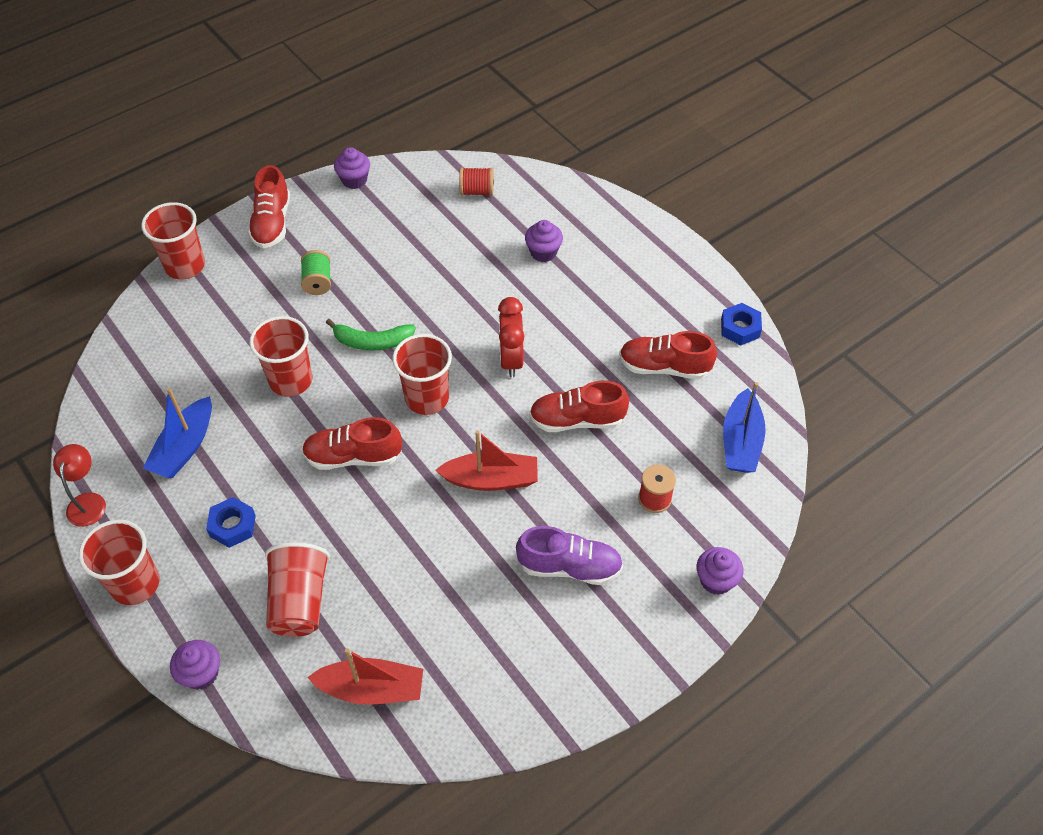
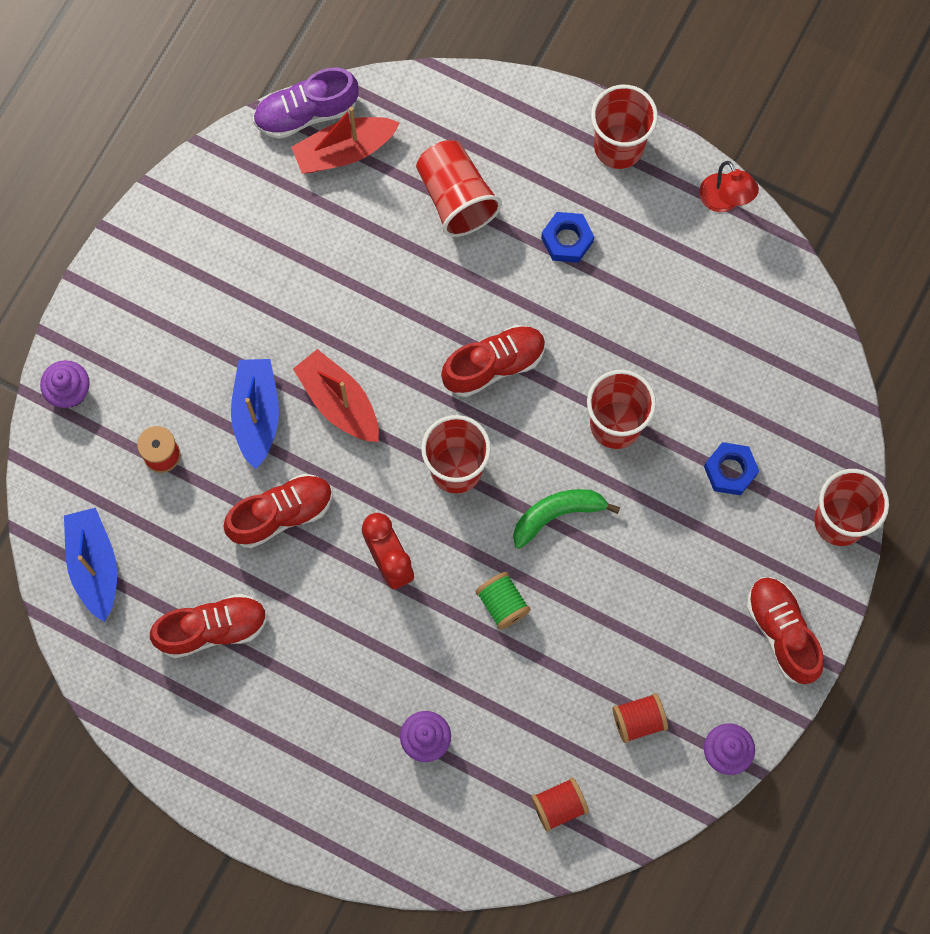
camera: 155 degrees right, 20 degrees up
blue boat [143,388,212,478] -> blue boat moved to [231,359,279,470]
purple cupcake [170,640,220,690] -> none
green spool [301,250,331,295] -> green spool moved to [476,572,531,630]
red boat [435,430,538,491] -> red boat turned 75 degrees clockwise [293,349,379,442]
purple shoe [516,526,623,585] -> purple shoe moved to [253,68,359,139]
blue nut [721,303,762,345] -> blue nut moved to [704,442,759,495]
none -> red spool [613,693,668,743]

